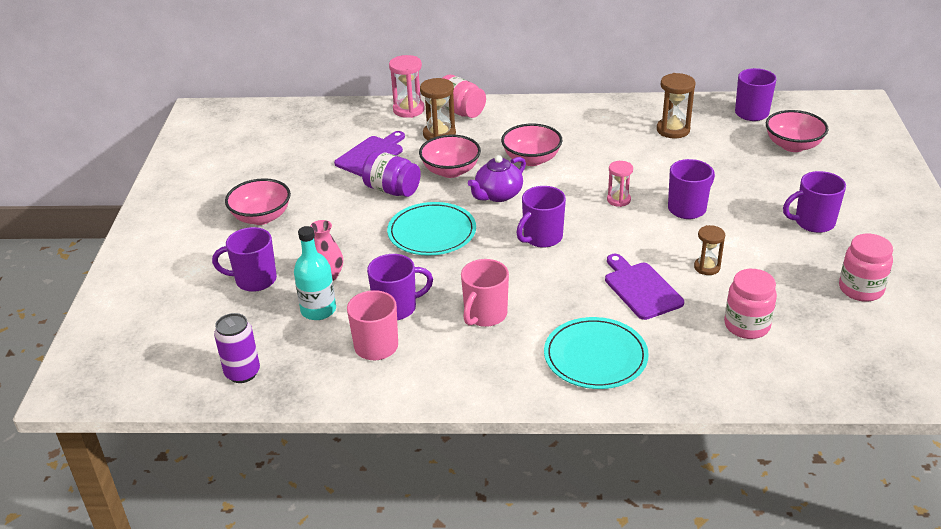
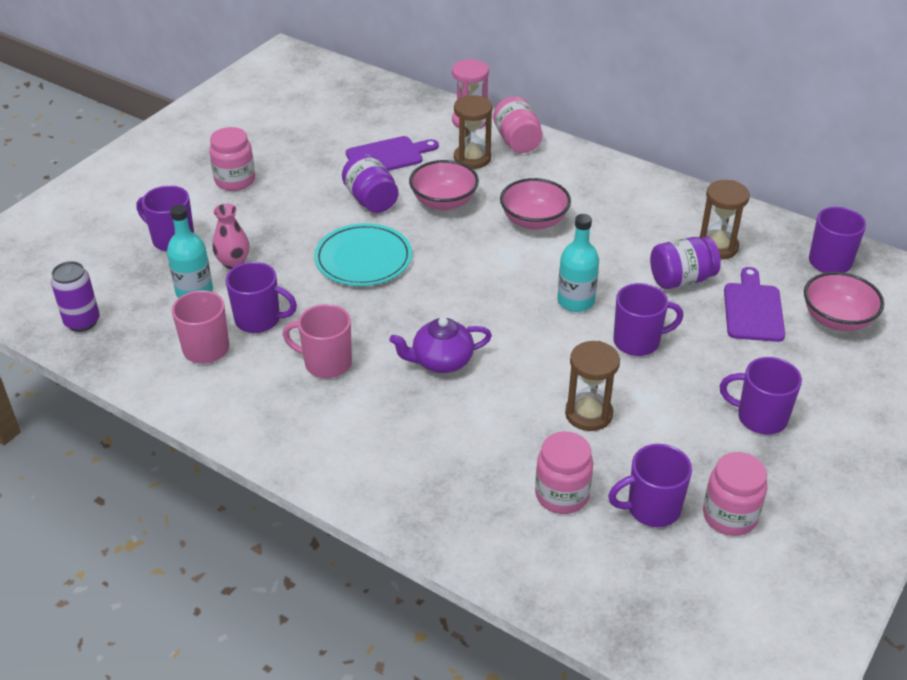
camera: 30 degrees right, 5 degrees up
pink bowl [225,178,291,225] -> pink jar [209,127,255,191]
pink mug [461,259,509,327] -> pink mug turned 45 degrees clockwise [283,304,352,378]
purple teapot [468,155,526,202] -> purple teapot moved to [389,317,492,373]
purple mug [516,186,566,248] -> purple mug moved to [608,444,692,527]
turquoise plate [544,317,649,389] -> none
purple cutting board [605,254,684,320] -> purple cutting board moved to [724,267,785,342]
pink hourglass [607,161,633,207] -> turquoise bottle [557,214,599,312]
brown hourglass [694,225,725,275] -> brown hourglass [565,341,620,431], size x1.53
none -> purple jar [650,237,721,289]

